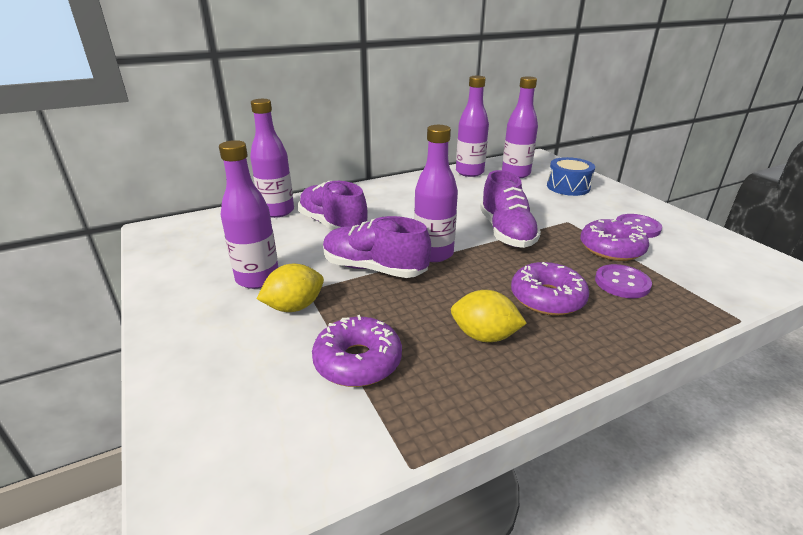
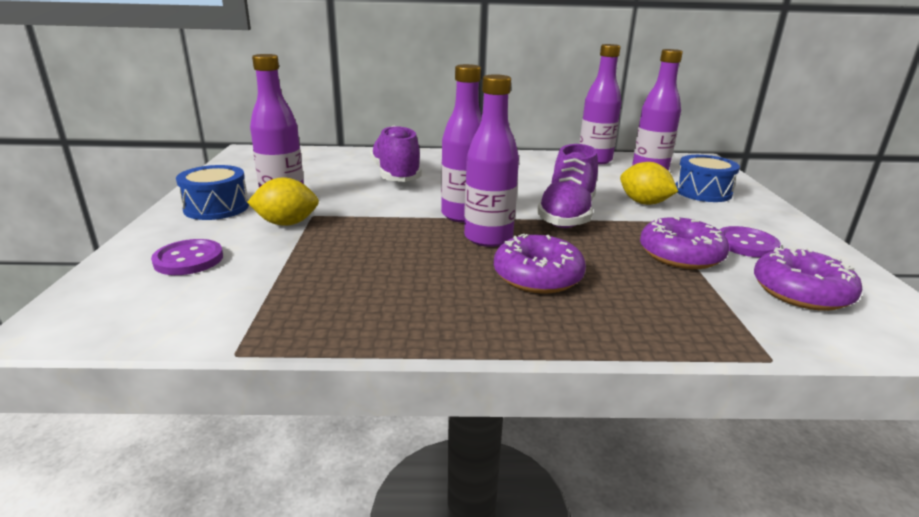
camera: 25 degrees right, 5 degrees down
purple bottle [250,99,294,218] -> purple bottle moved to [464,74,519,247]
purple donut [312,315,402,387] -> purple donut moved to [754,246,863,311]
purple shoe [323,216,431,278] -> none
yellow lemon [451,290,527,342] -> yellow lemon moved to [620,162,678,205]
purple button [595,264,652,298] -> purple button moved to [151,239,223,275]
none -> blue drum [176,165,249,220]

